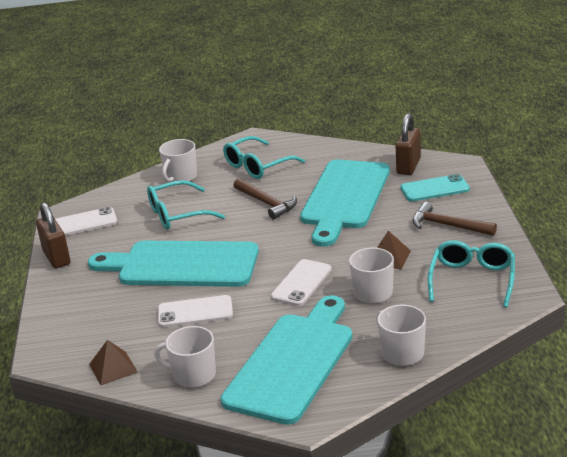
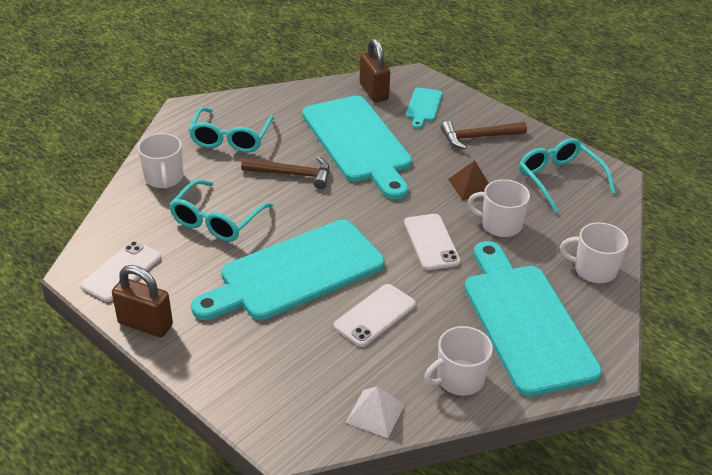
camera: 45 degrees left, 10 degrees up
brown pyramid [89,340,138,385] -> white pyramid [345,386,405,438]
turquoise phone [400,174,470,201] -> turquoise cutting board [406,88,442,129]

